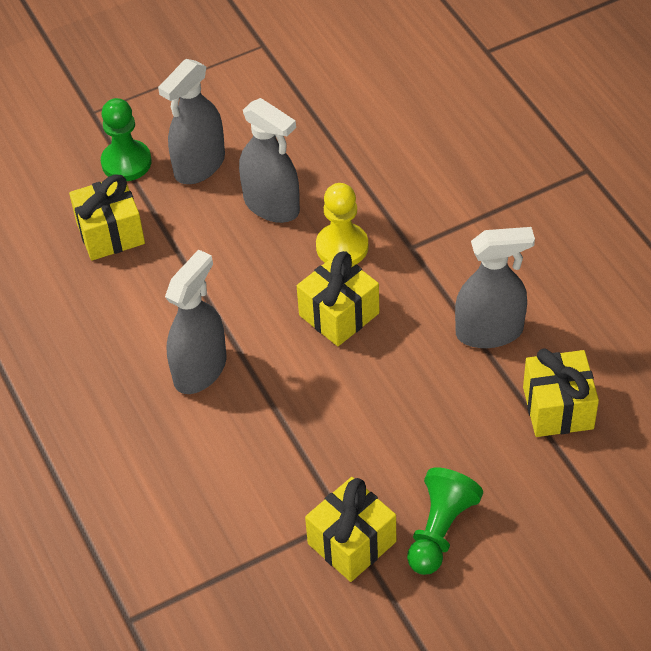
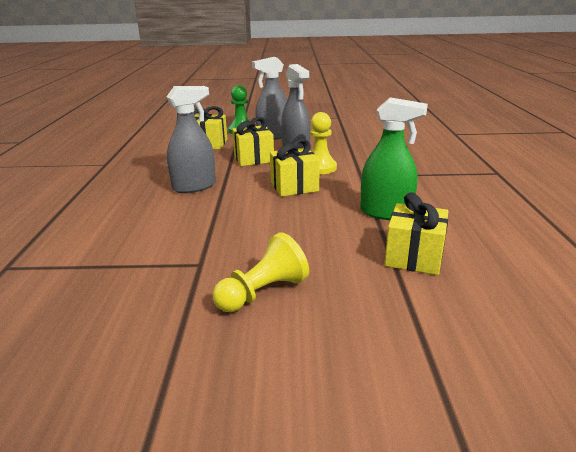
camera: 25 degrees right, 25 degrees down
yellow gift [305,477,396,582] -> yellow gift moved to [232,117,274,166]
green pawn [407,467,483,575] -> yellow pawn [213,232,309,312]
grey spray bottle [455,227,535,348] -> green spray bottle [360,97,428,220]

